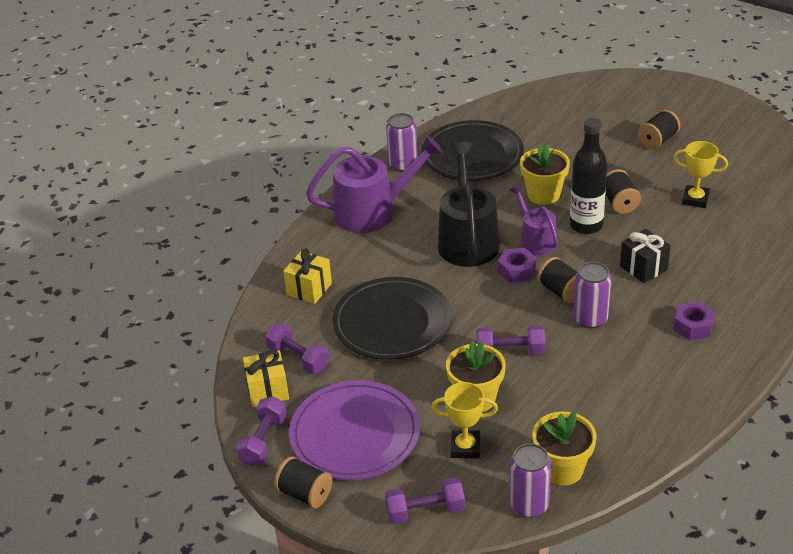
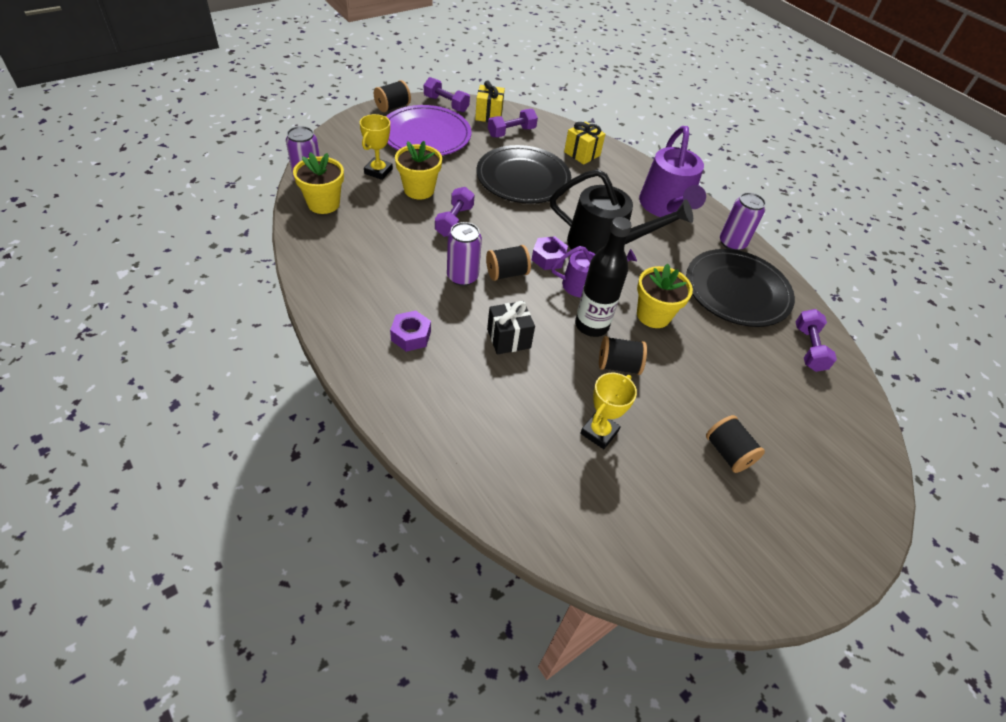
camera: 100 degrees right, 10 degrees up
purple dumbbell [385,477,465,524] -> purple dumbbell moved to [796,309,837,372]

